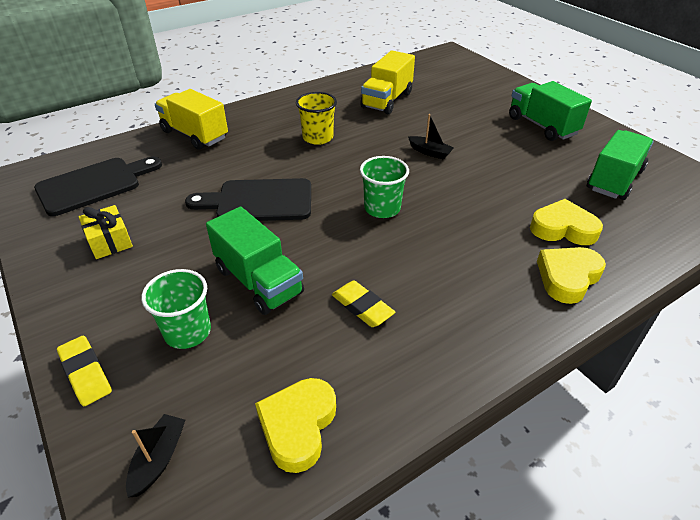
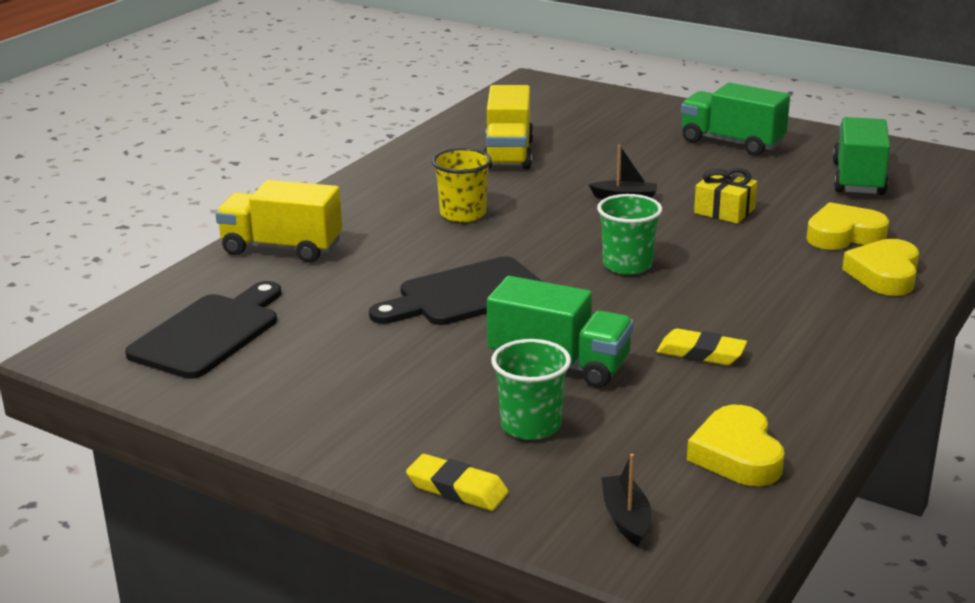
camera: 25 degrees left, 15 degrees down
yellow gift [79,205,133,259] -> yellow gift moved to [694,168,757,224]

